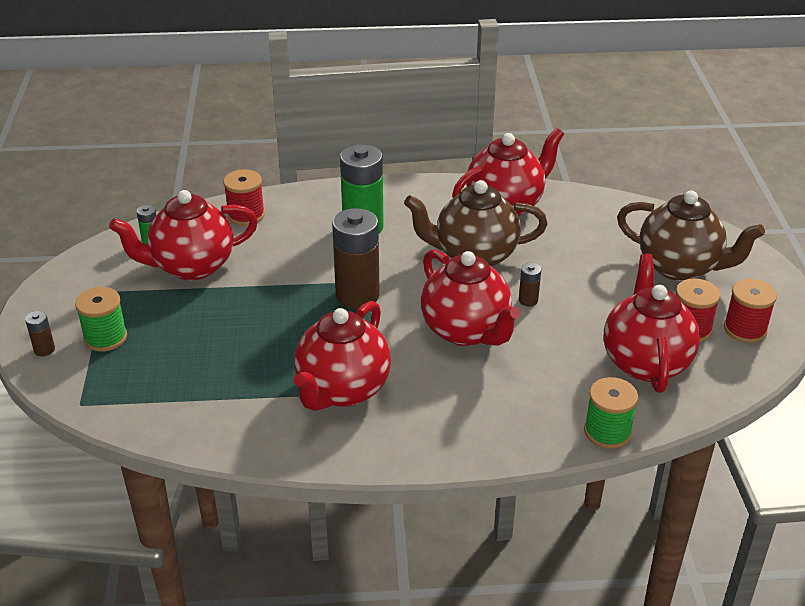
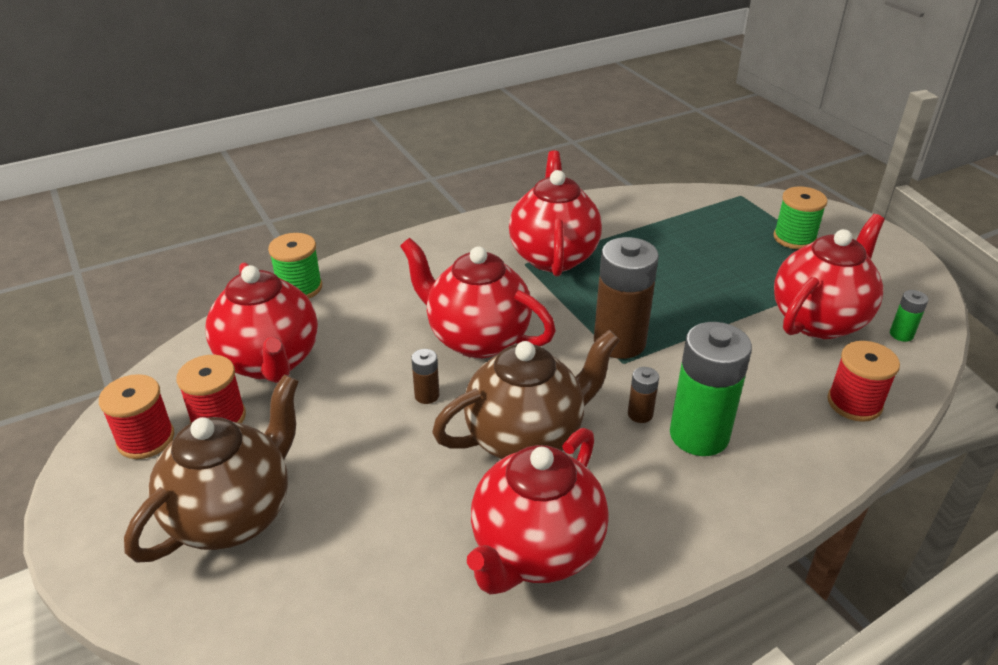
camera: 155 degrees right, 0 degrees up
brown battery [25,311,55,356] -> brown battery moved to [628,367,659,423]
brown teapot [617,191,765,281] -> brown teapot turned 120 degrees clockwise [124,375,299,563]

